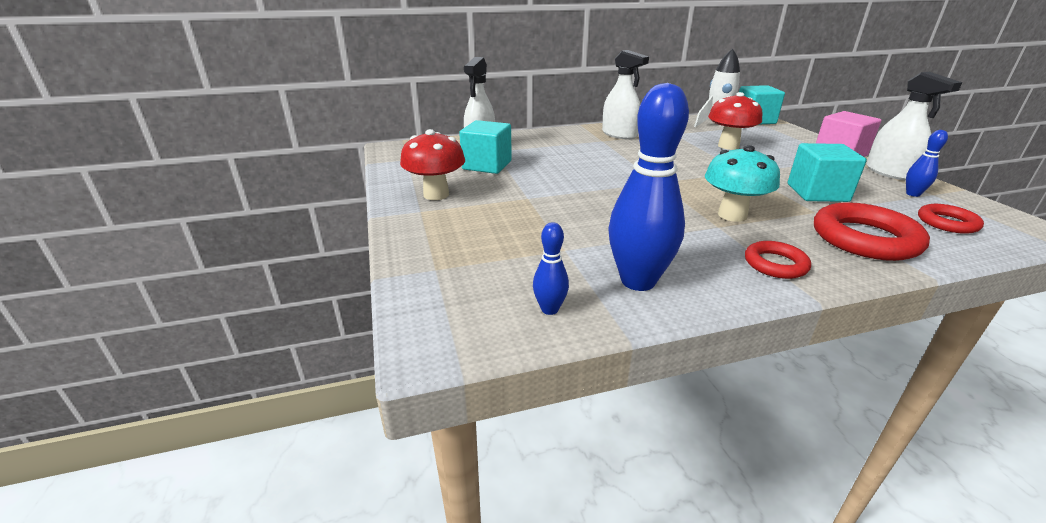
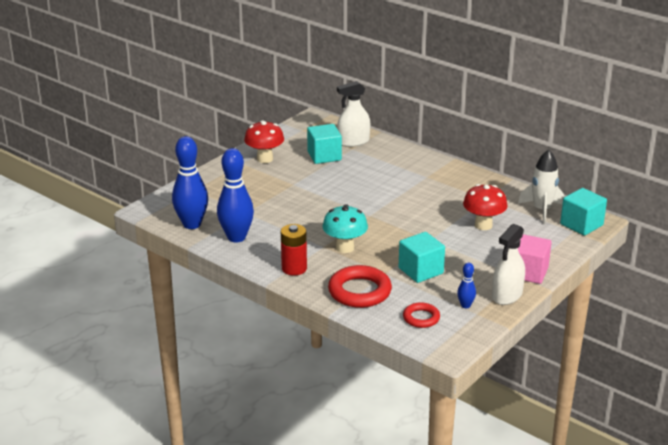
camera: 55 degrees right, 0 degrees up
blue bowling pin [533,222,569,315] -> blue bowling pin [172,136,208,229], size x2.14
white spray bottle [602,50,649,139] -> none
red ring [745,241,811,279] -> red battery [281,224,307,276]

